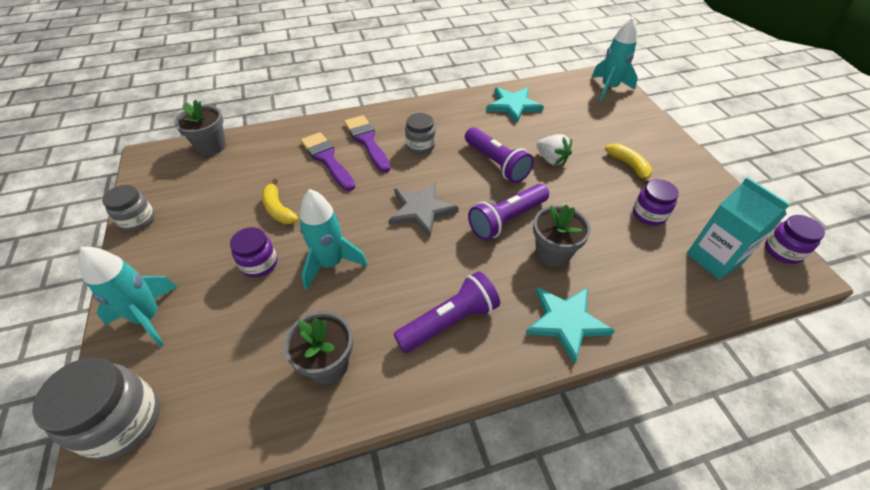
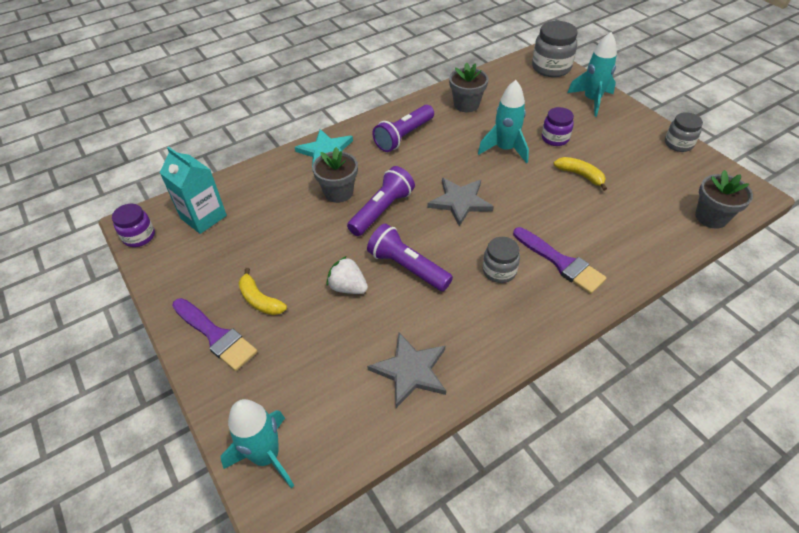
camera: 165 degrees right, 0 degrees up
purple brush [301,132,355,191] -> purple brush moved to [172,298,258,371]
turquoise star [486,87,544,123] -> grey star [367,333,446,408]
purple jar [633,179,679,226] -> none

